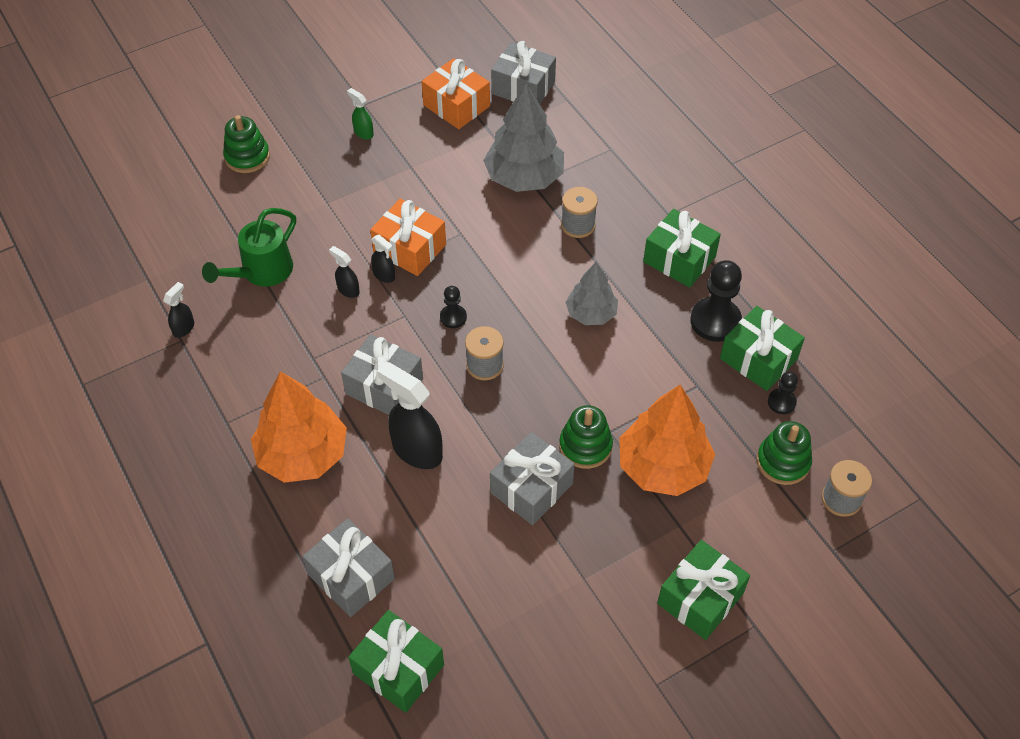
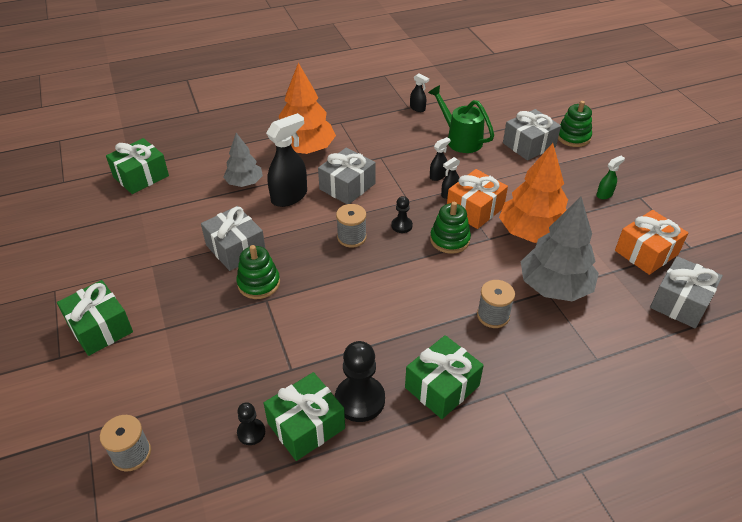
camera: 100 degrees right, 10 degrees down
grey gift [302,519,395,617] -> grey gift moved to [503,109,561,161]
grey tree [566,262,618,325] -> grey tree moved to [223,133,263,187]
orange tree [619,385,715,496] -> orange tree moved to [499,143,568,243]
green stacking toy [757,421,812,485] -> green stacking toy moved to [430,202,471,254]

